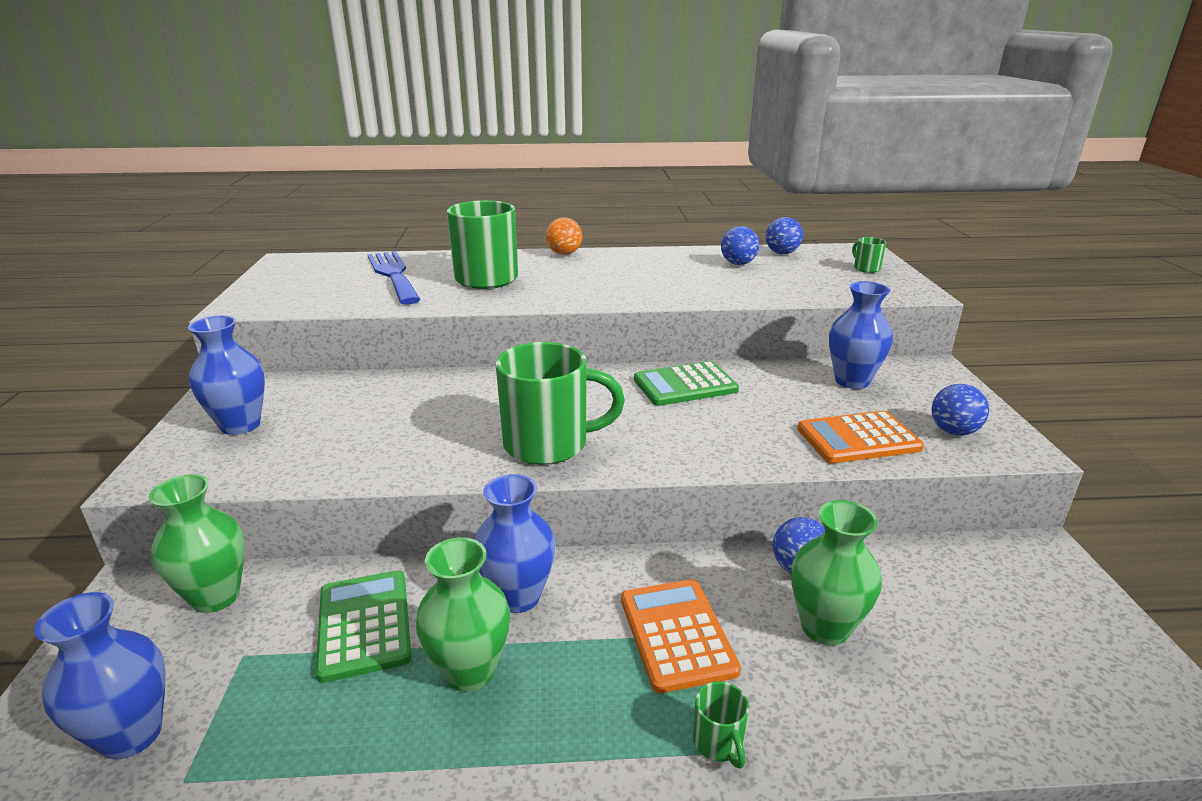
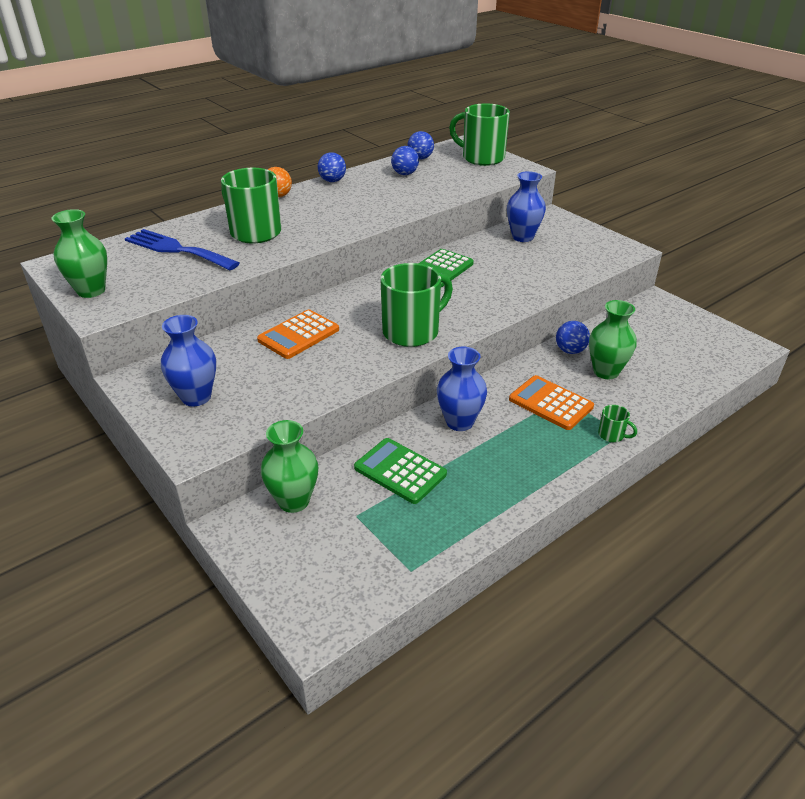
camera: 35 degrees left, 10 degrees up
blue vase [34,592,166,759] -> none
green vase [416,537,510,692] -> green vase moved to [51,209,107,298]
orange calculator [797,411,924,464] -> orange calculator moved to [257,309,339,359]
green mug [852,237,886,273] -> green mug [449,104,510,166], size x2.36
blue ball [931,384,989,435] -> blue ball moved to [318,152,346,182]

